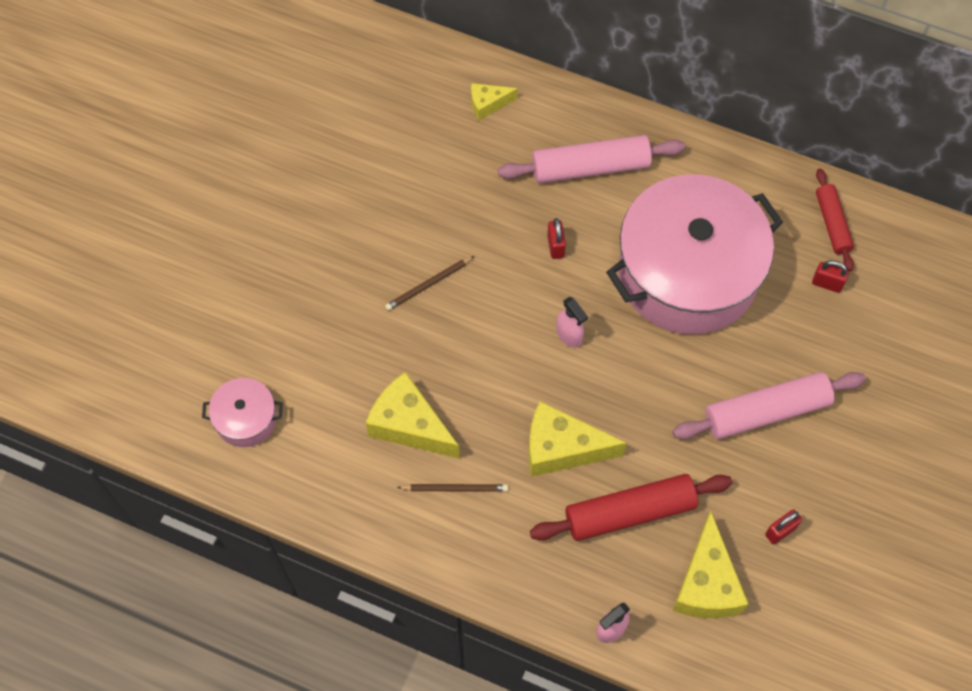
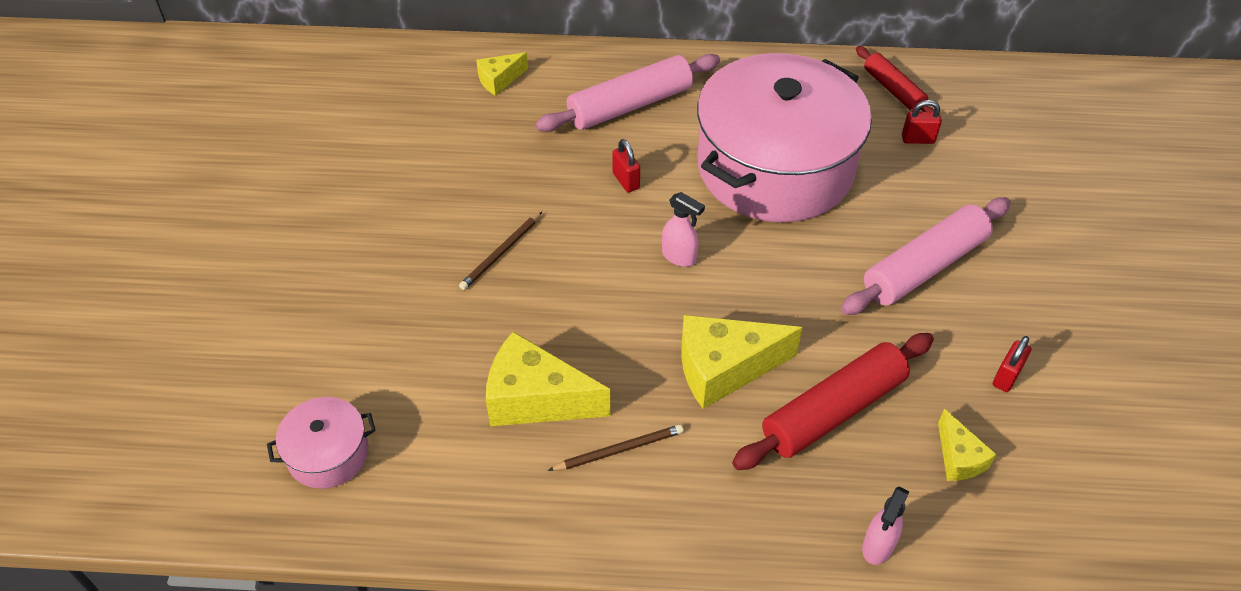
camera: 20 degrees left, 15 degrees down
yellow cheese [673,512,749,618] -> yellow cheese [938,409,996,481], size x0.54

